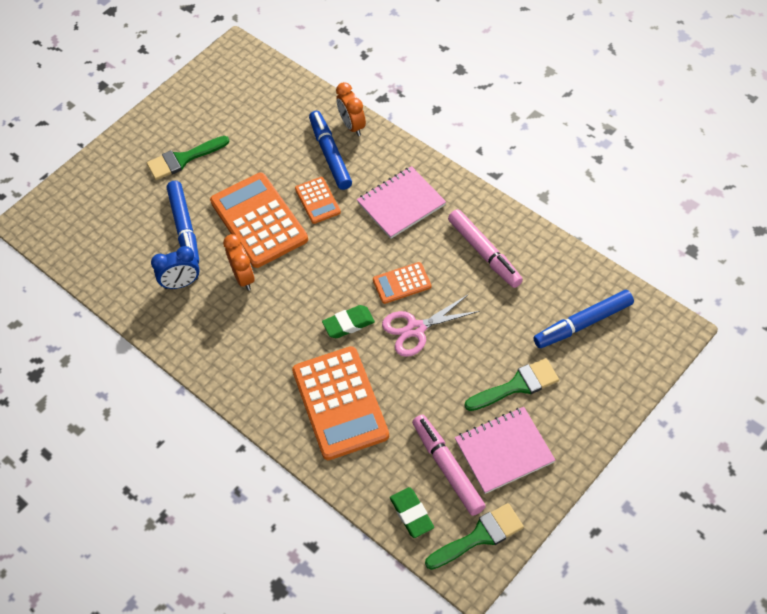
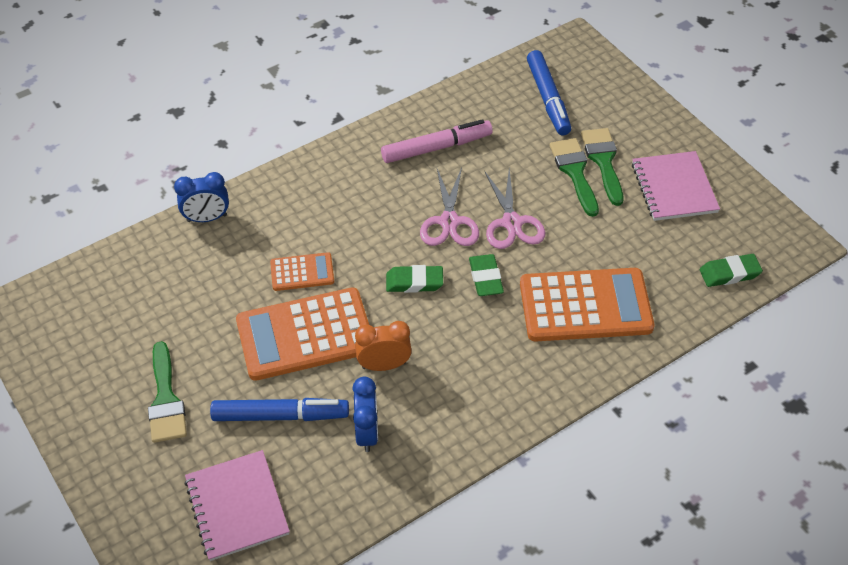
camera: 80 degrees left, 5 degrees down
blue marker [309,111,352,190] -> none
orange clock [336,82,366,136] -> blue clock [174,172,229,222]
pink notebook [357,166,446,239] -> pink notebook moved to [185,450,290,561]
orange calculator [373,262,431,304] -> pink scissors [420,167,479,246]
pink marker [412,415,486,516] -> none
green brush [425,503,524,570] -> green brush moved to [550,138,599,217]
none -> green eraser [386,265,443,293]

